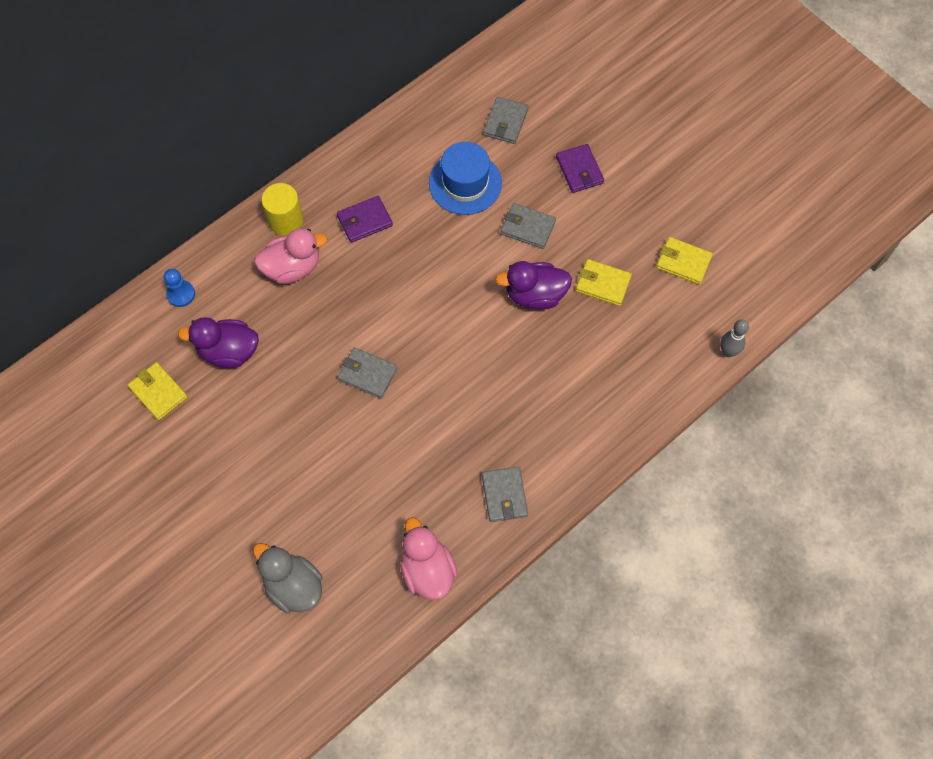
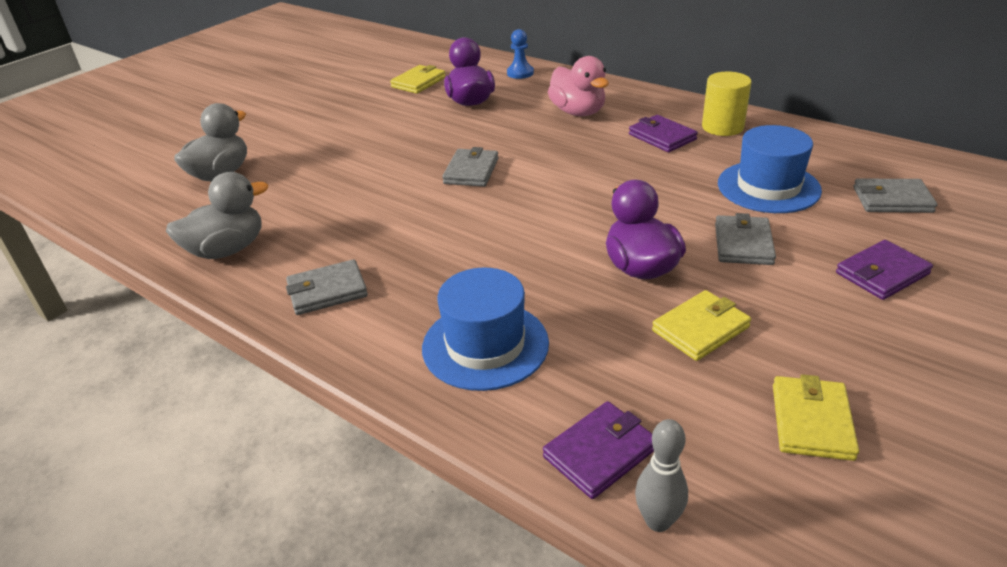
camera: 80 degrees right, 30 degrees down
yellow cylinder [261,183,303,236] -> yellow cylinder moved to [702,72,752,136]
pink duck [400,517,457,600] -> grey duck [166,172,268,259]
yellow wallet [576,259,632,306] -> yellow wallet turned 45 degrees clockwise [652,290,751,361]
none -> blue hat [422,268,549,391]
none -> purple wallet [543,401,654,499]

